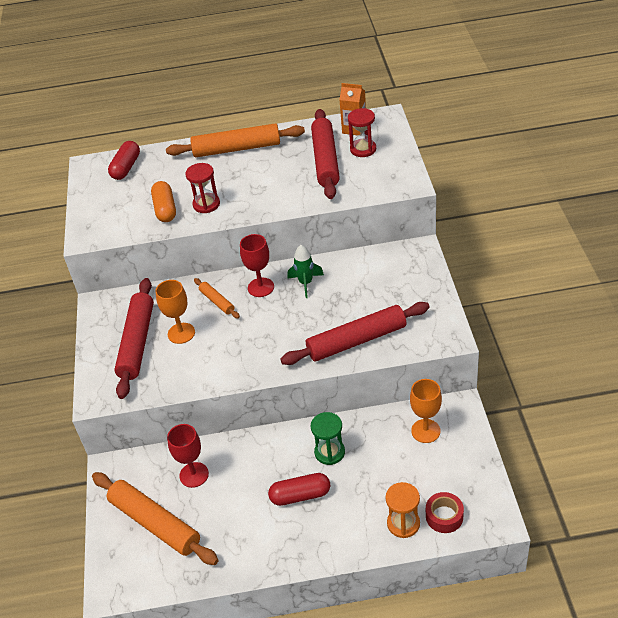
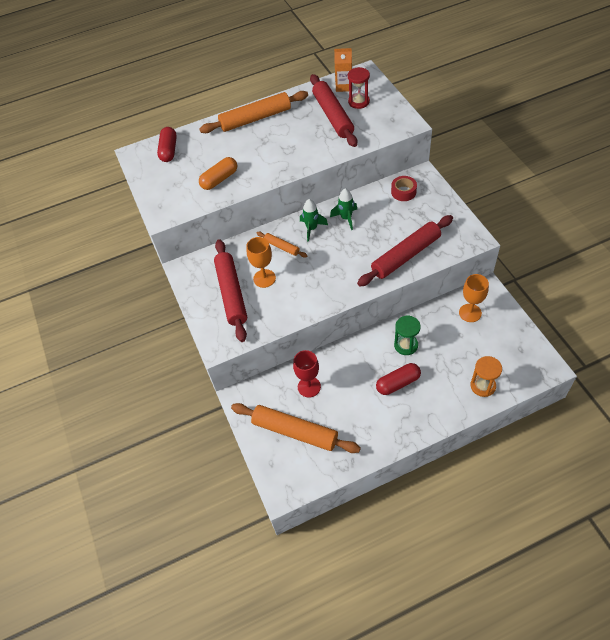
camera: 15 degrees left, 10 degrees up
orange capsule [151,181,176,222] -> orange capsule turned 75 degrees clockwise [199,157,237,190]
red hourglass [185,163,220,213] -> none
red goblet [240,234,274,297] -> green rocket [300,199,328,242]
red tape [426,492,464,533] -> red tape moved to [391,176,417,201]

